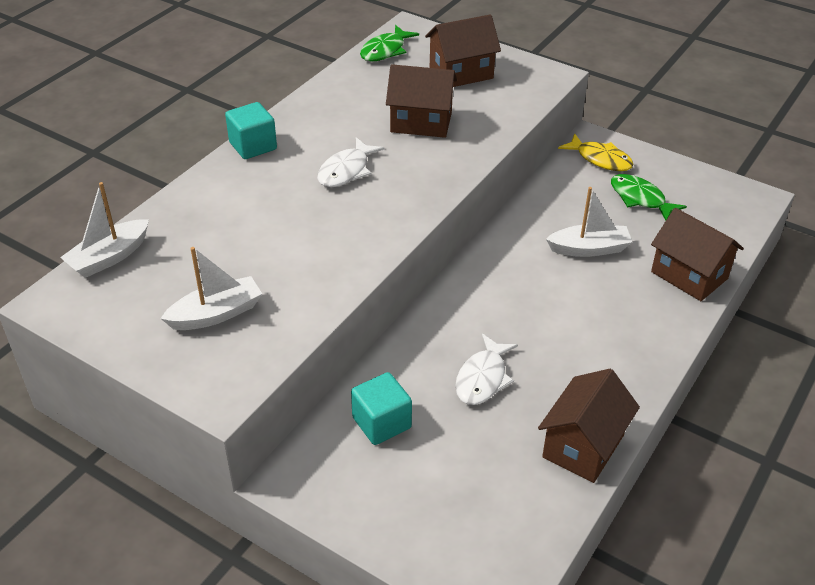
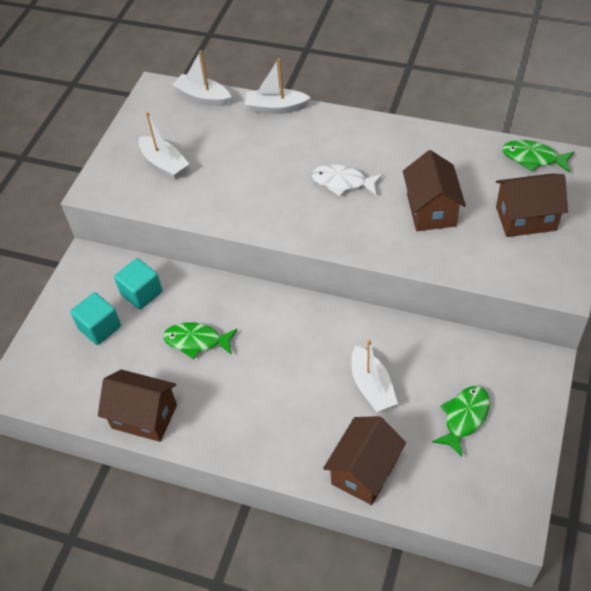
camera: 80 degrees right, 10 degrees up
turquoise cube [225,102,277,159] -> turquoise cube moved to [70,292,121,345]
brown house [425,14,501,87] -> brown house turned 60 degrees counterclockwise [496,173,568,237]
white fish [455,334,518,405] -> green fish [163,322,237,359]
yellow fish [558,133,634,171] -> none
none -> white boat [245,59,311,114]

